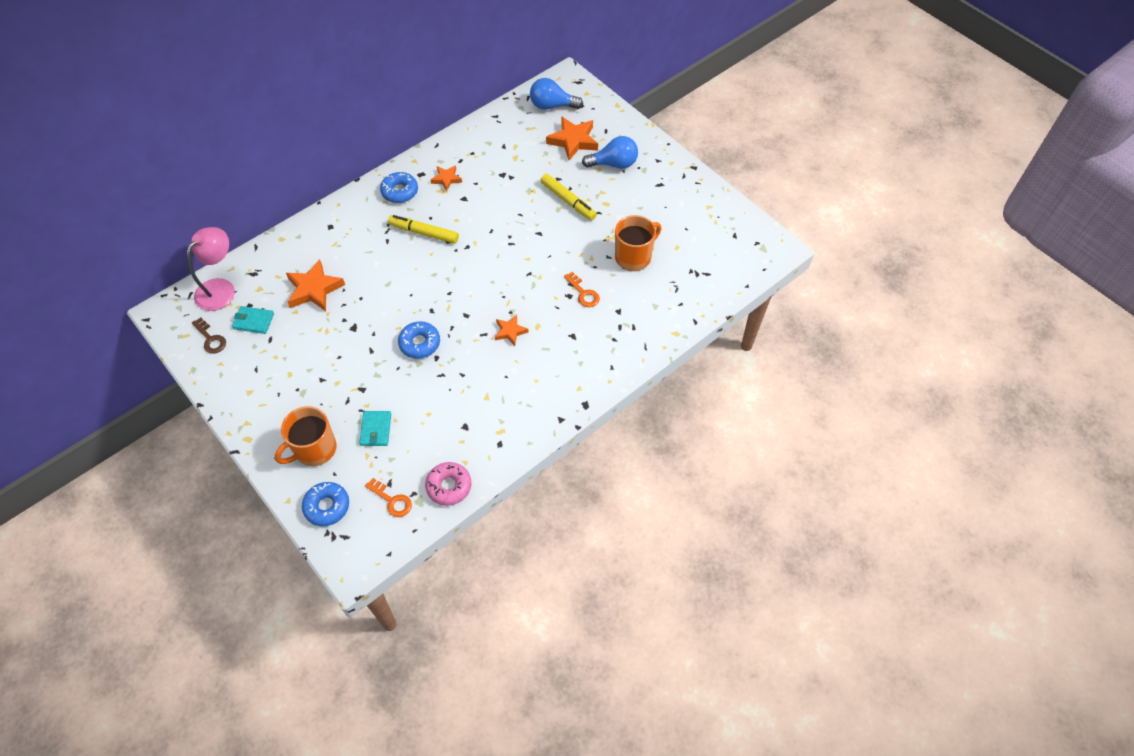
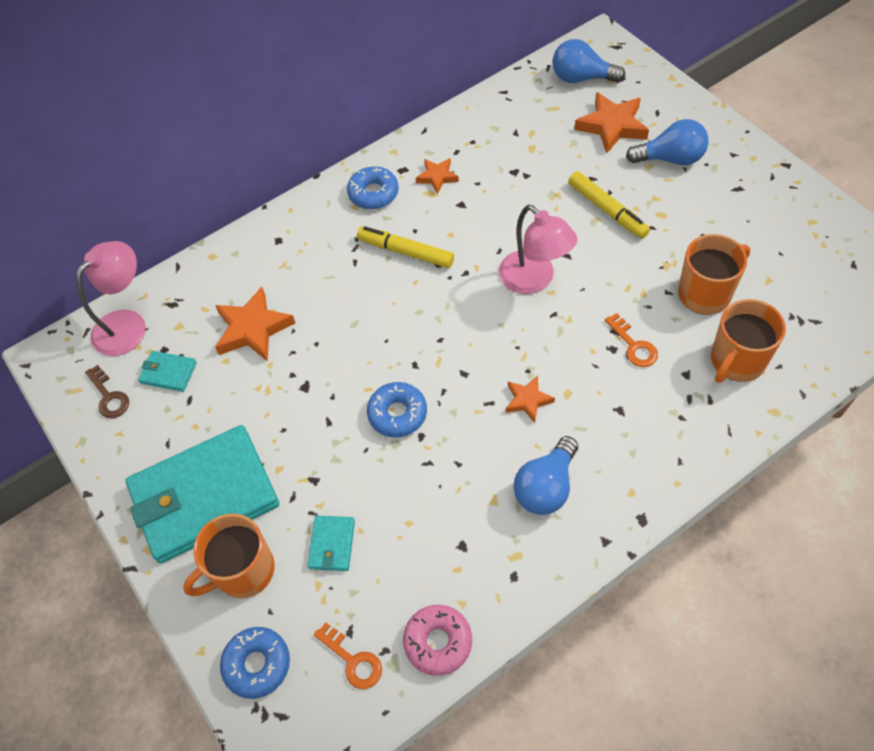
camera: 10 degrees right, 0 degrees up
none -> turquoise wallet [126,425,279,563]
none -> pink lamp [499,205,578,294]
none -> blue light bulb [513,436,578,515]
none -> orange mug [711,299,786,383]

